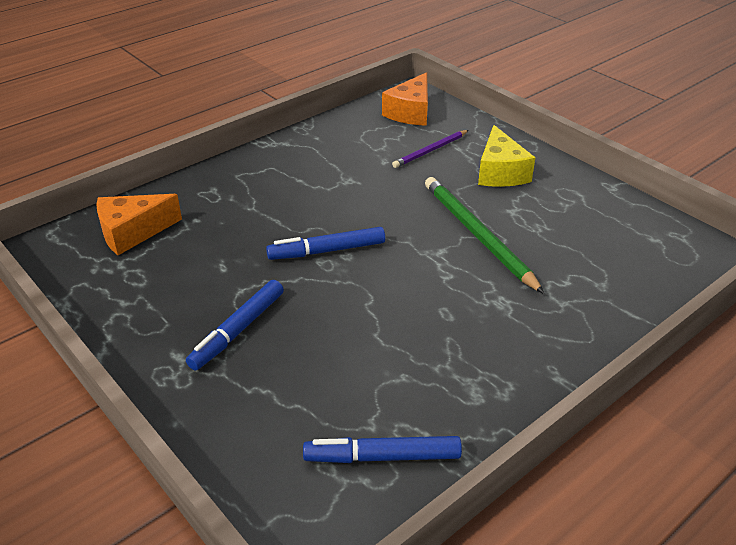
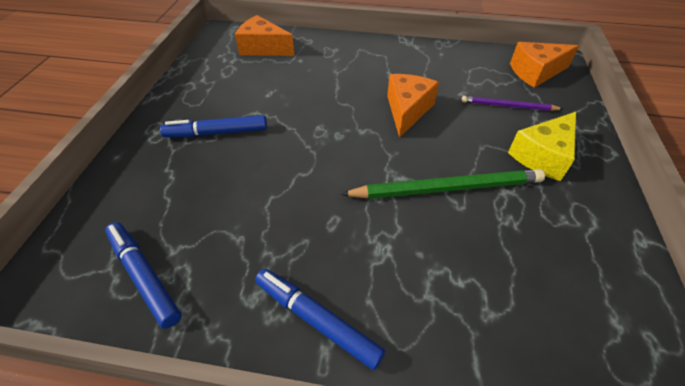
camera: 50 degrees right, 10 degrees up
blue marker [266,227,385,260] -> blue marker moved to [255,269,385,370]
green pencil [425,177,545,294] -> green pencil turned 60 degrees clockwise [340,169,545,199]
none -> orange cheese [387,74,439,138]

